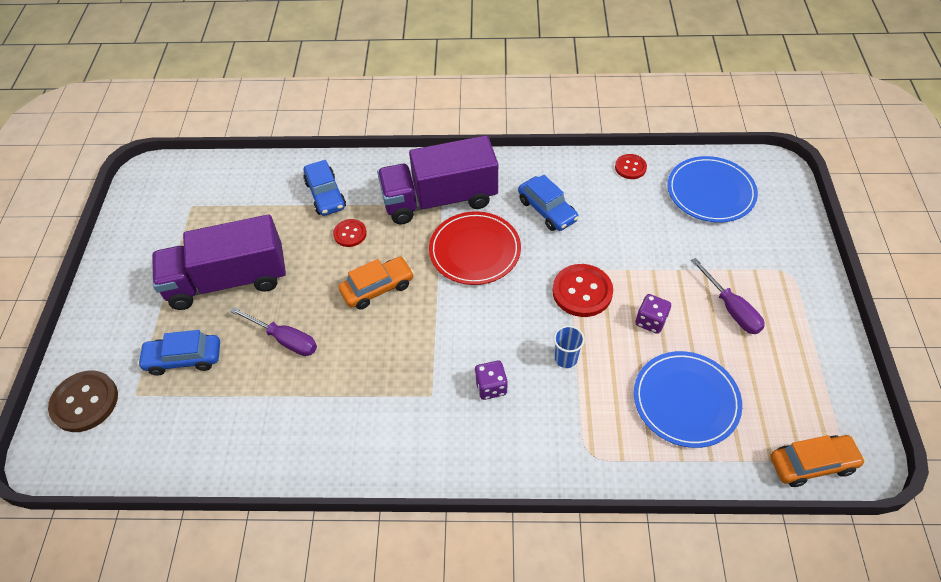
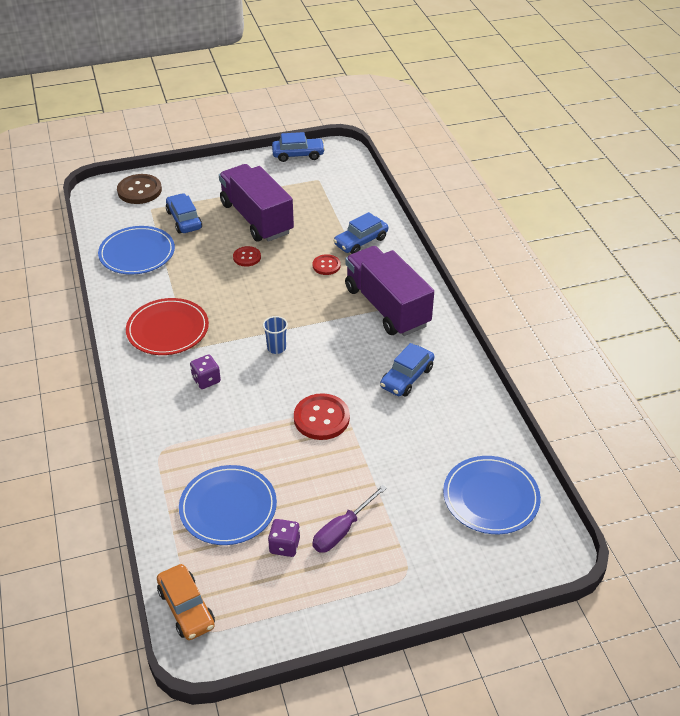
camera: 70 degrees right, 10 degrees down
purple screwdriver [230,307,317,356] -> none
orange car [339,257,414,309] -> none
red plate [429,211,521,285] -> red plate moved to [126,298,209,355]
blue cup [554,326,585,368] -> blue cup moved to [263,316,288,354]
red button [615,154,647,179] -> red button moved to [233,246,261,267]
purple dice [635,294,671,334] -> purple dice moved to [268,519,300,557]
none -> blue plate [98,226,175,275]
none -> blue car [272,132,325,162]

